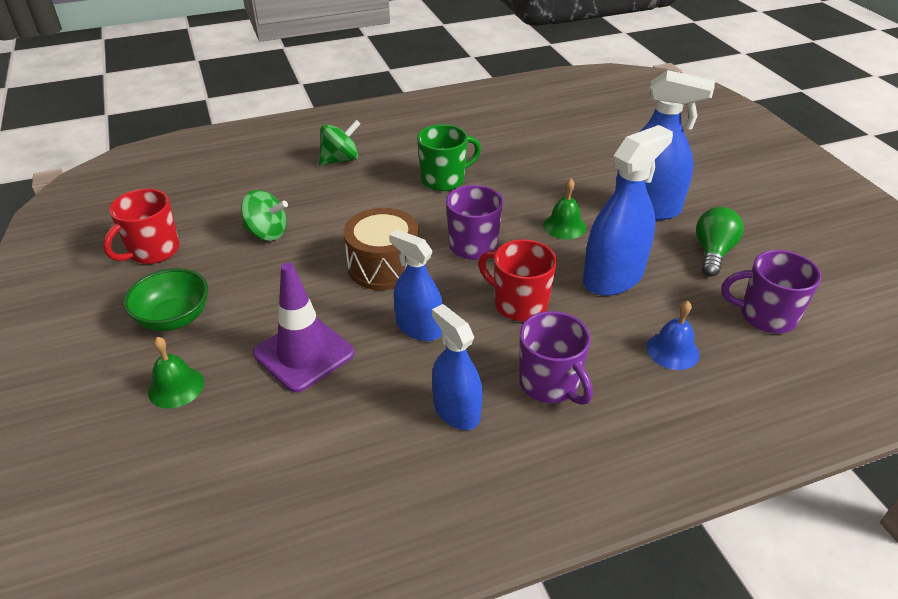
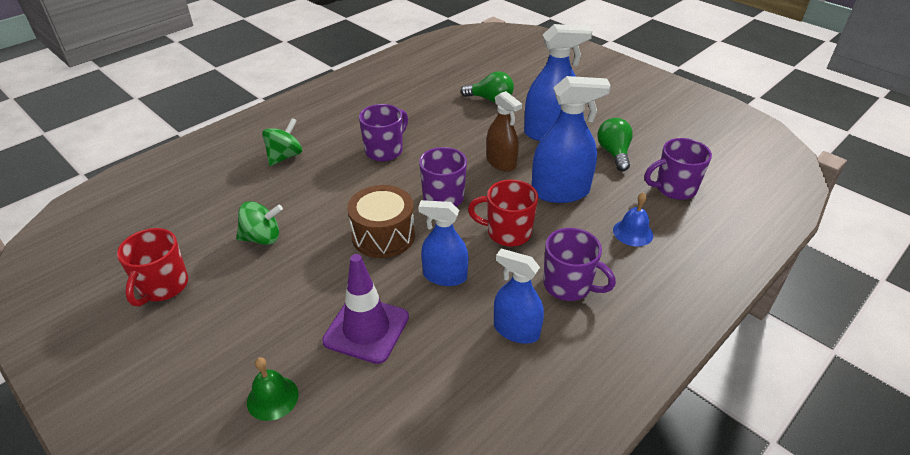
camera: 25 degrees left, 0 degrees up
green bowl [123,268,208,331] -> none
green mug [417,124,481,191] -> purple mug [359,104,408,162]
green bell [543,179,586,239] -> brown spray bottle [486,91,522,172]
blue spray bottle [583,125,673,296] -> blue spray bottle turned 60 degrees clockwise [531,76,611,203]
none -> green light bulb [460,71,514,102]

